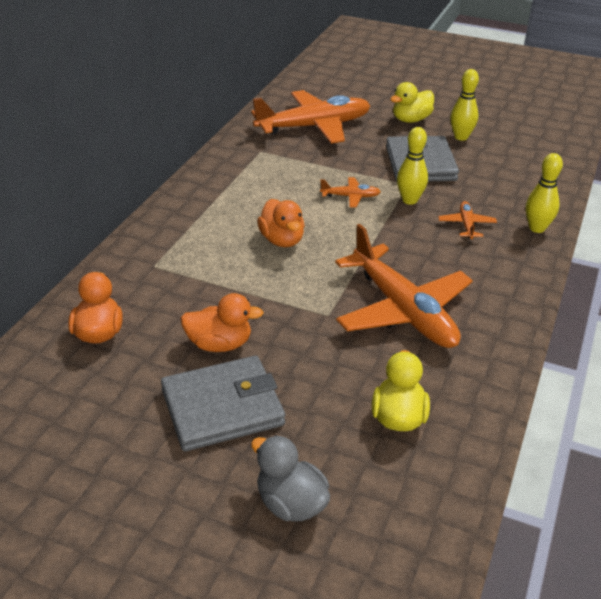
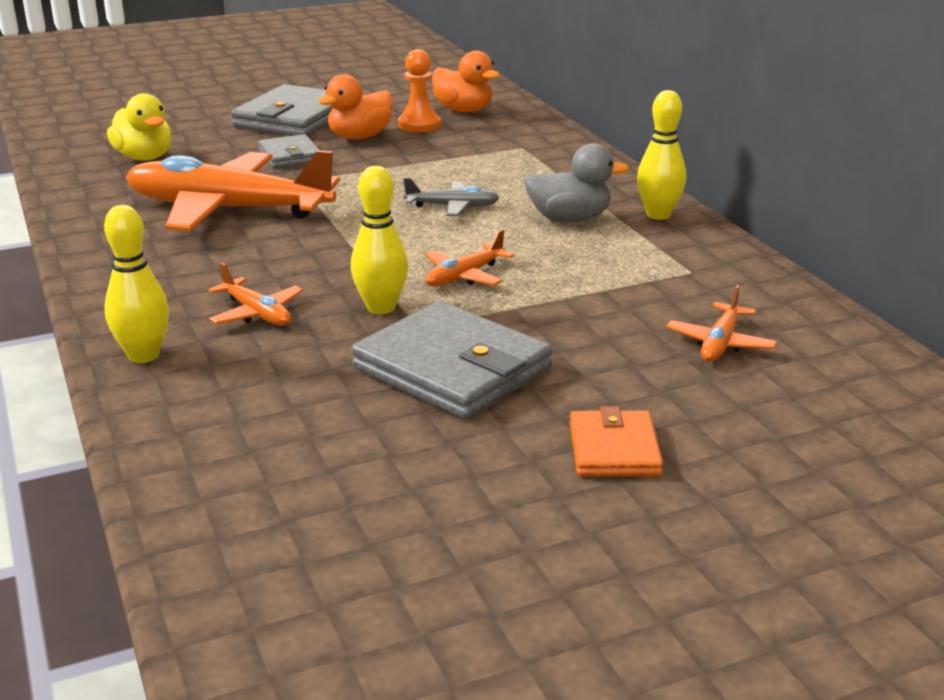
camera: 135 degrees right, 10 degrees down
orange plane [251,90,371,144] -> orange plane [666,285,777,362], size x0.43
grey duck [251,435,330,521] -> grey duck moved to [524,143,629,223]
orange duck [257,199,305,247] -> grey plane [404,178,499,216]
yellow duck [390,82,434,123] -> orange wallet [570,406,663,477]
yellow bowling pin [451,69,479,141] -> yellow bowling pin moved to [637,90,686,220]
none -> grey wallet [258,134,319,168]
none -> orange pawn [398,49,441,132]

